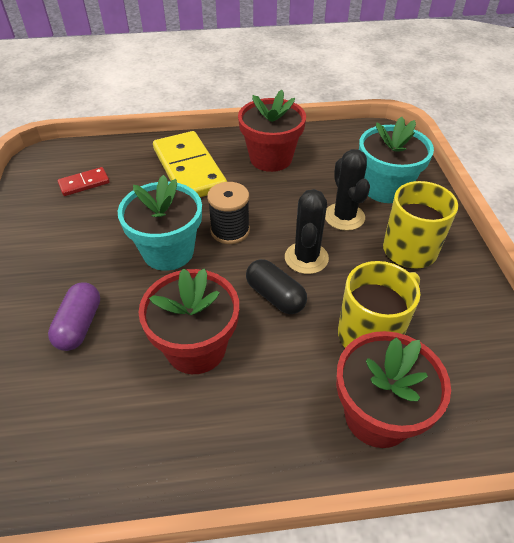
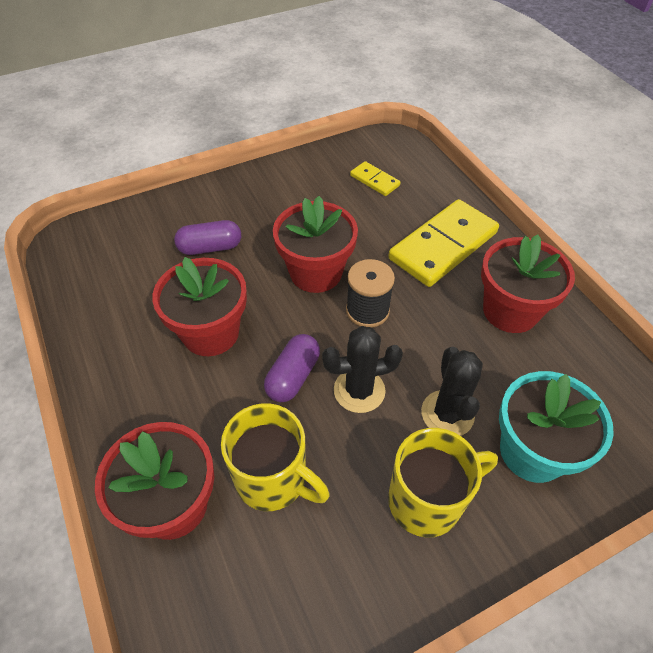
camera: 70 degrees right, 5 degrees up
red domino [58,167,110,196] -> yellow domino [350,161,400,196]
turquoise flower pot [118,175,202,271] -> red flower pot [273,196,358,293]
black capsule [246,259,307,314] -> purple capsule [264,334,320,402]
black cactus [325,149,370,231] -> black cactus turned 60 degrees counterclockwise [421,347,483,436]

